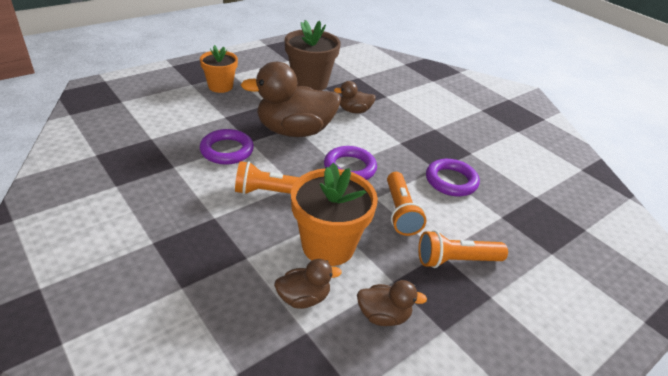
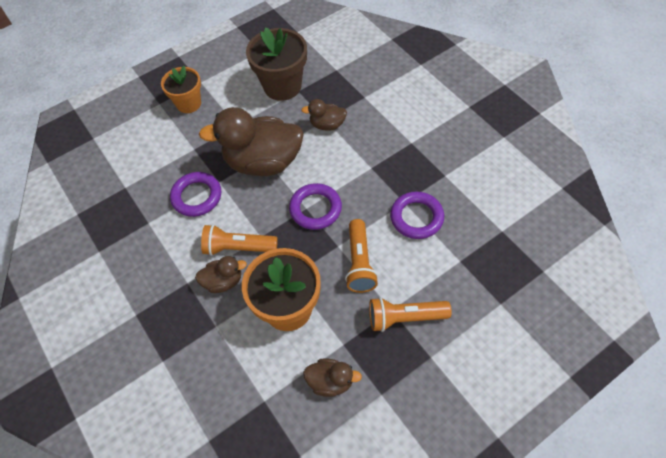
camera: 10 degrees right, 20 degrees up
brown duck [274,259,342,309] -> brown duck moved to [195,256,247,293]

